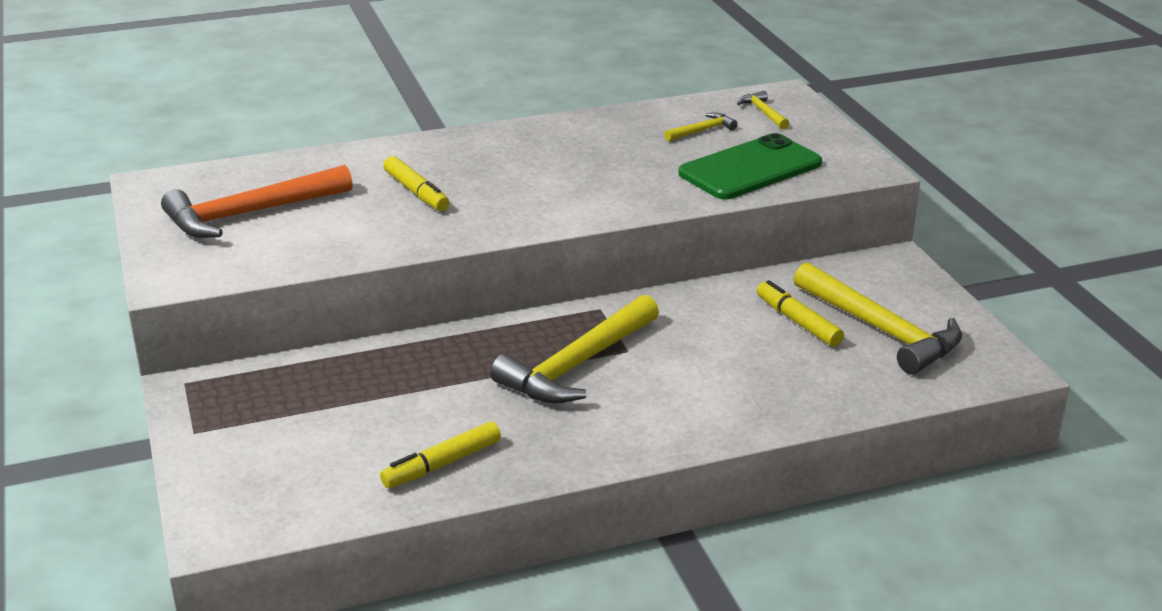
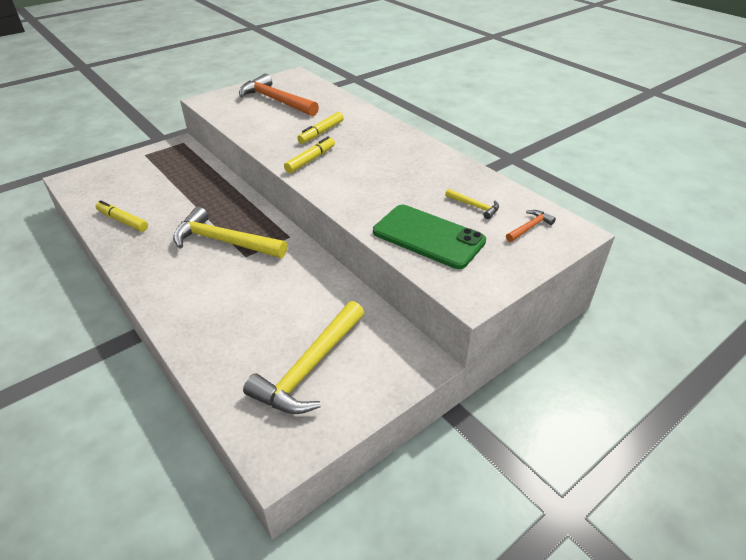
camera: 70 degrees right, 10 degrees up
yellow hammer [737,91,789,129] -> orange hammer [506,210,556,242]
yellow marker [757,280,844,347] -> yellow marker moved to [284,136,335,173]

